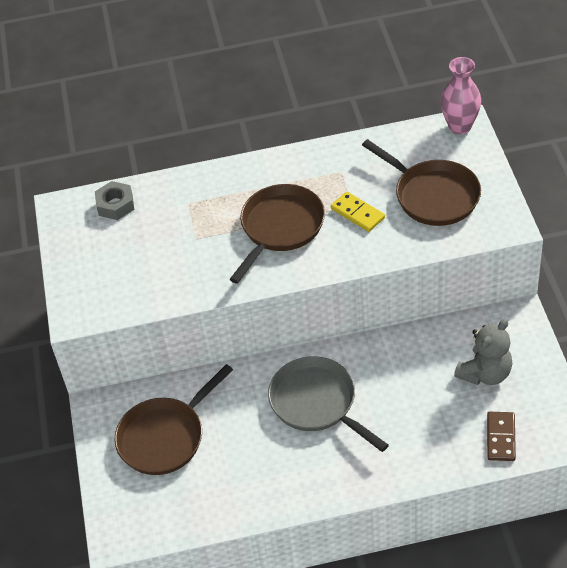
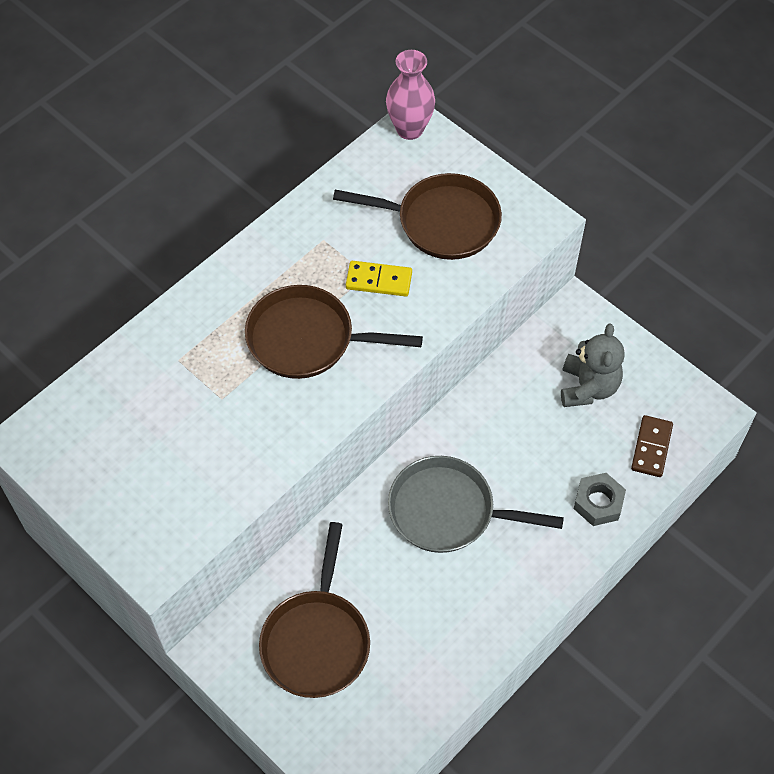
camera: 40 degrees left, 10 degrees up
grey nut [95,181,134,220] -> grey nut moved to [573,473,626,526]
brown pan [229,184,325,284] -> brown pan turned 75 degrees counterclockwise [245,285,423,379]
brown domino [487,412,516,461] -> brown domino turned 45 degrees clockwise [631,415,673,477]

